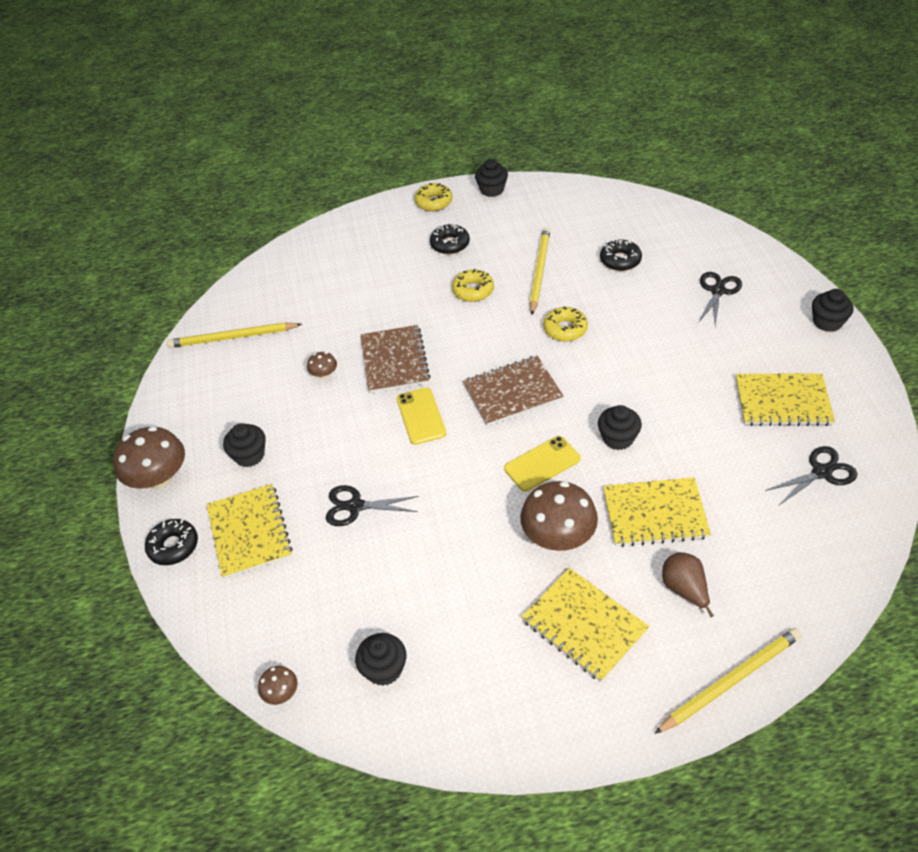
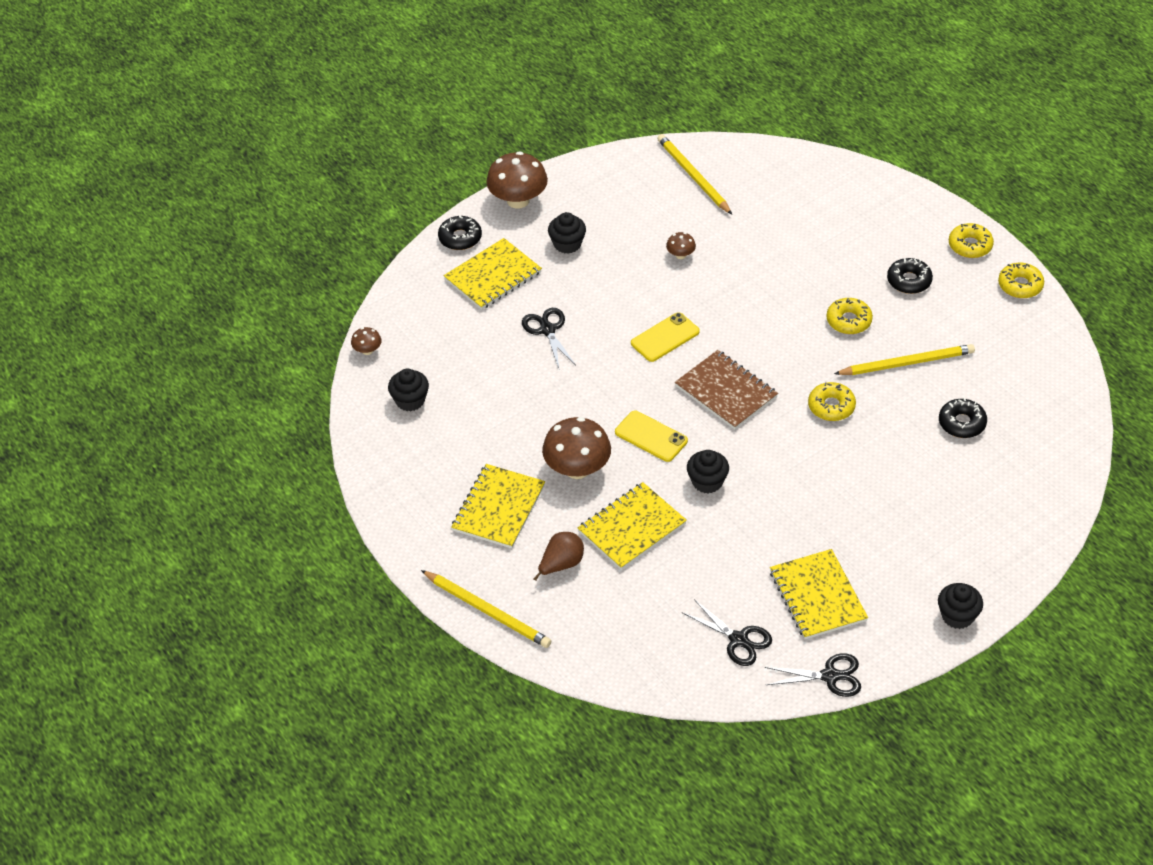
camera: 65 degrees right, 0 degrees up
brown notebook [361,325,430,393] -> none
black cupcake [475,159,508,197] -> yellow donut [998,263,1044,298]
yellow notebook [603,477,711,547] -> yellow notebook turned 75 degrees clockwise [578,482,687,570]
black scissors [698,272,742,326] -> black scissors moved to [764,653,861,697]

